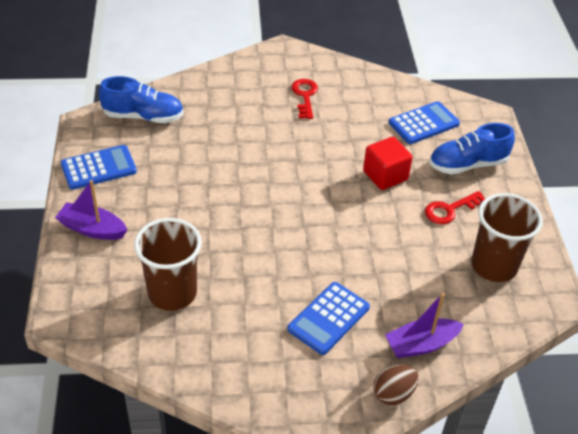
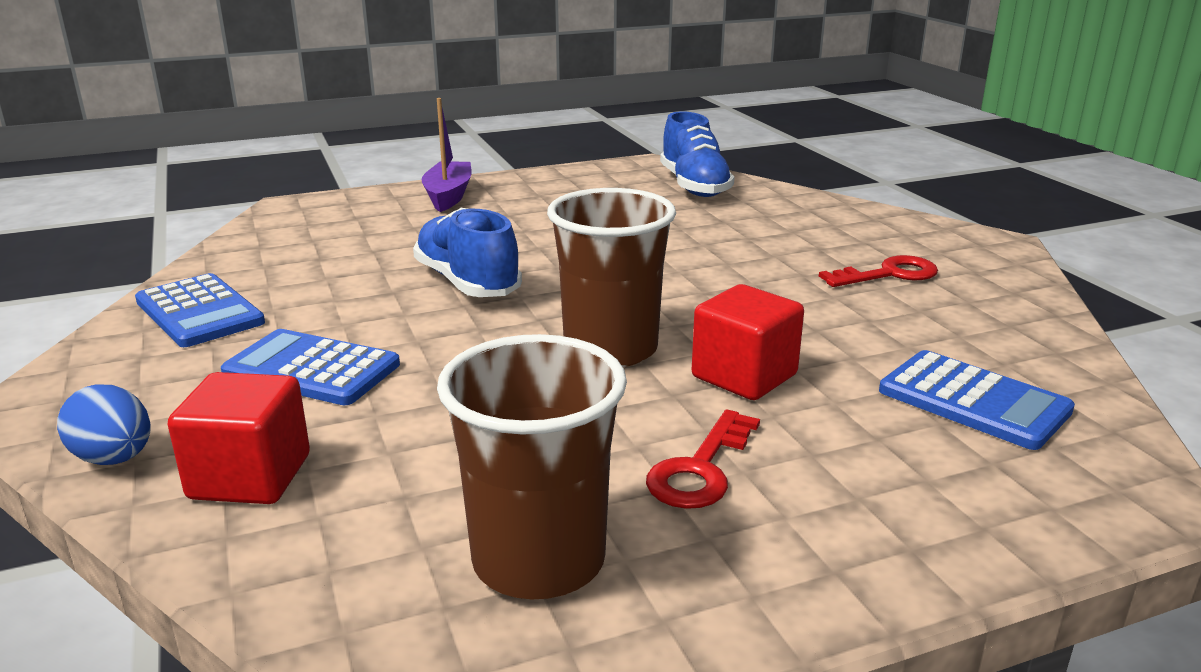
camera: 75 degrees right, 20 degrees down
blue calculator [61,145,137,190] -> blue calculator moved to [135,273,265,347]
brown cup [134,218,202,311] -> brown cup moved to [547,188,676,367]
brown egg [373,365,419,405] -> blue egg [57,384,151,465]
purple boat [385,293,464,358] -> red cube [168,372,310,504]
red key [425,191,486,224] -> red key turned 105 degrees counterclockwise [646,409,760,509]
blue shoe [430,123,515,174] -> blue shoe moved to [413,208,522,297]

